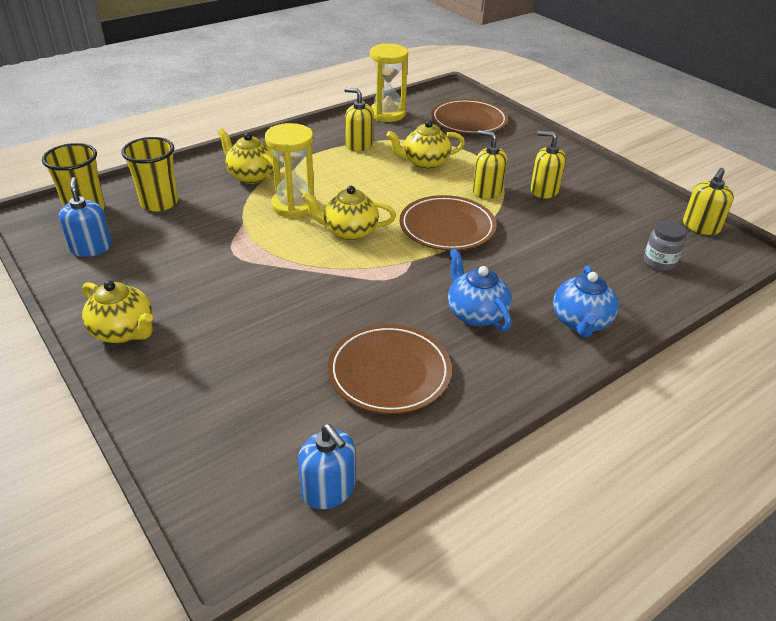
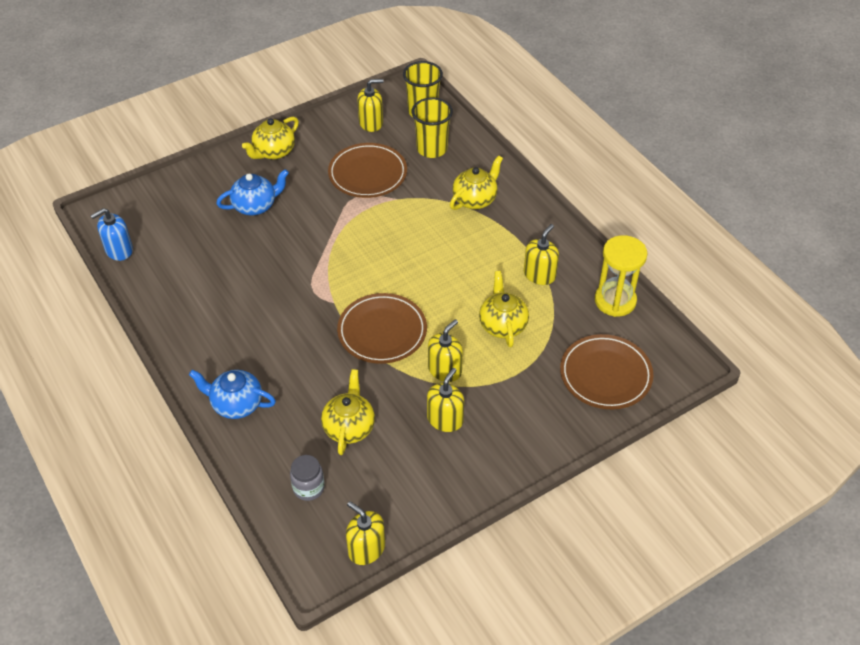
camera: 95 degrees right, 10 degrees up
blue soap dispenser [59,177,112,257] -> yellow soap dispenser [357,79,384,132]
yellow hourglass [265,123,316,218] -> none
yellow teapot [302,186,396,241] -> yellow teapot moved to [321,369,375,455]
brown plate [328,324,452,414] -> brown plate moved to [328,143,407,198]
blue teapot [448,248,512,331] -> blue teapot moved to [216,169,289,216]

